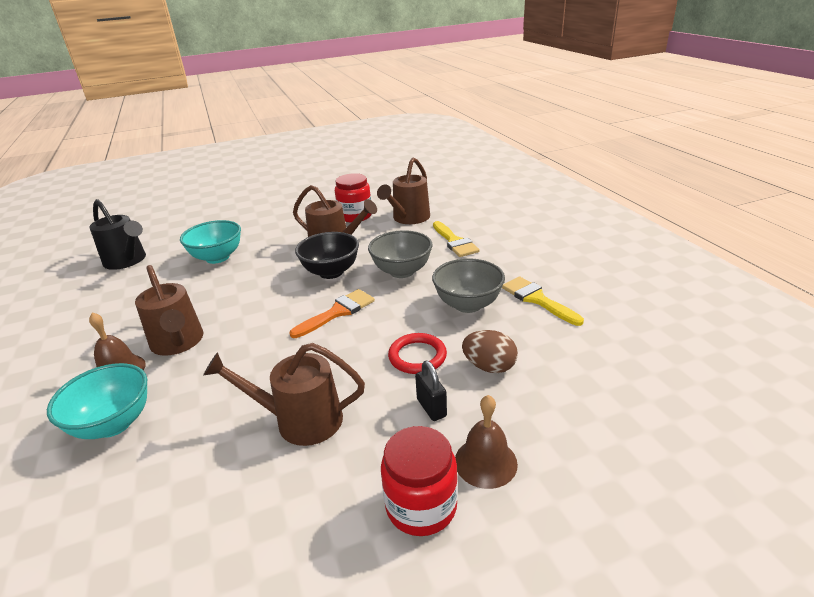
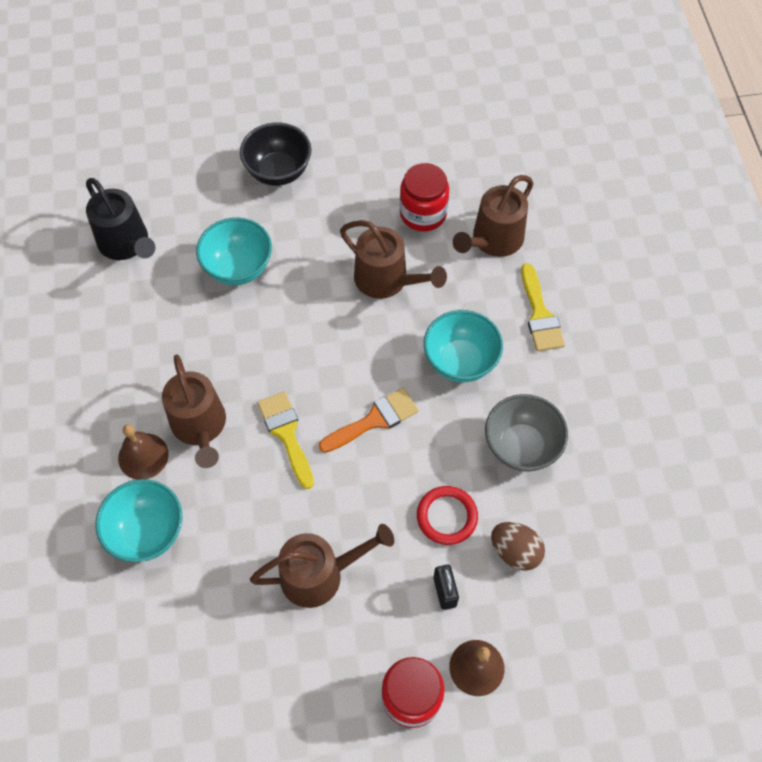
camera: 10 degrees right, 30 degrees up
brown watering can [203,343,365,446] -> brown watering can turned 150 degrees clockwise [250,524,394,608]
black bowl [295,232,359,279] -> black bowl moved to [240,122,312,186]
grey bowl [368,230,433,278] -> turquoise bowl [424,310,503,382]
yellow brush [502,277,584,326] -> yellow brush moved to [258,391,314,489]

